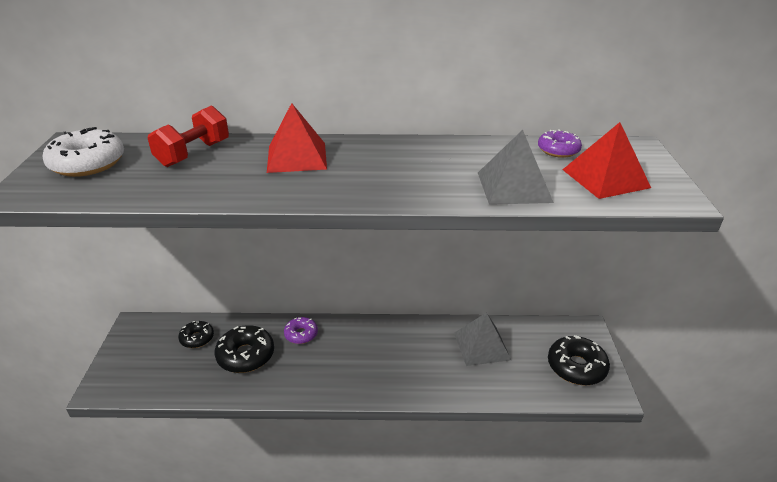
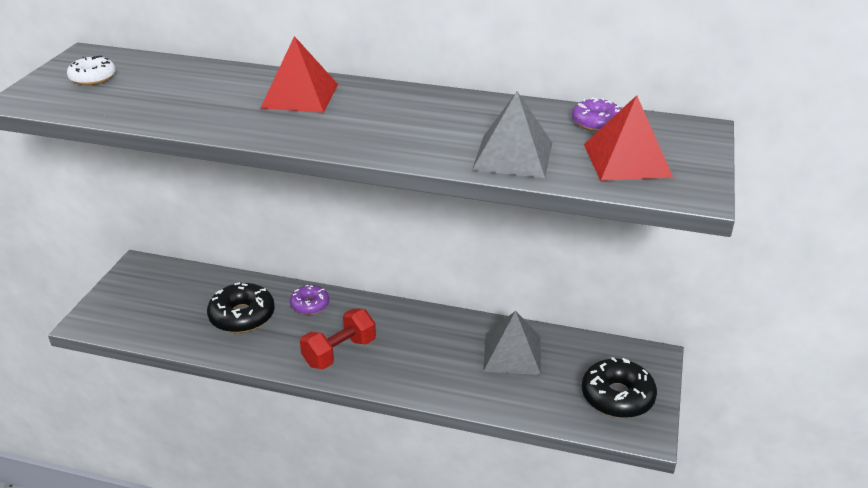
camera: 15 degrees right, 0 degrees up
white donut [43,127,124,177] -> white donut [67,56,116,85], size x0.61
red dumbbell [148,106,229,167] -> red dumbbell moved to [300,308,376,369]
black donut [178,321,214,348] -> none

